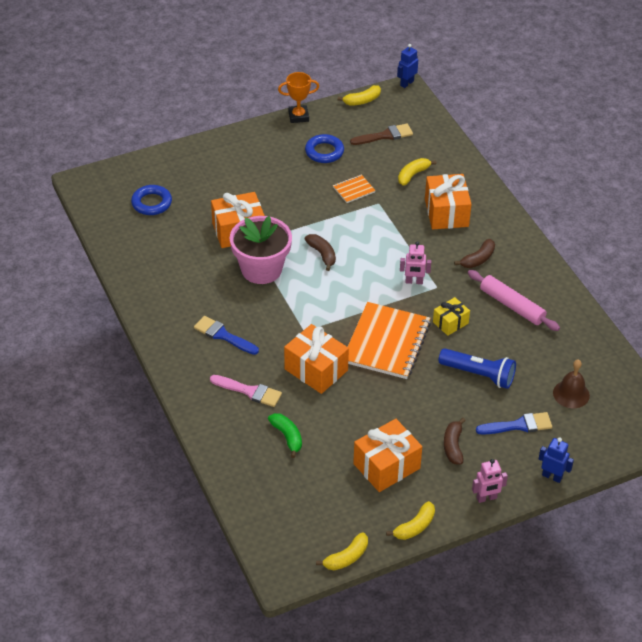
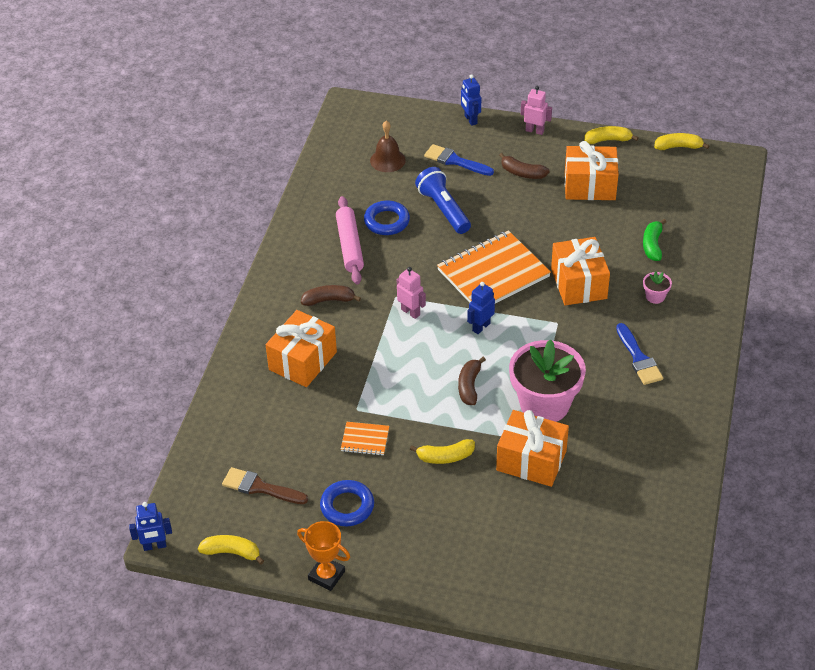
camera: 140 degrees left, 0 degrees up
blue ring [131,185,172,215] -> blue ring moved to [364,201,410,235]
pink brush [210,375,282,407] -> pink flower pot [643,271,672,304]
yellow banana [398,158,436,186] -> yellow banana moved to [410,439,475,464]
yellow gift [433,297,470,336] -> none
brown banana [444,418,466,465] -> brown banana turned 75 degrees clockwise [499,153,549,179]
none -> blue robot [467,282,495,334]

